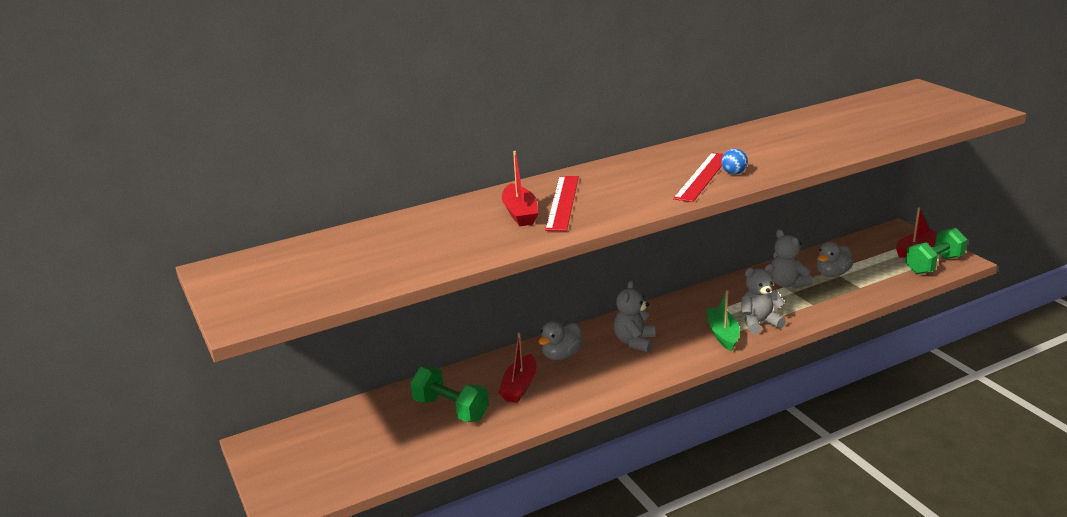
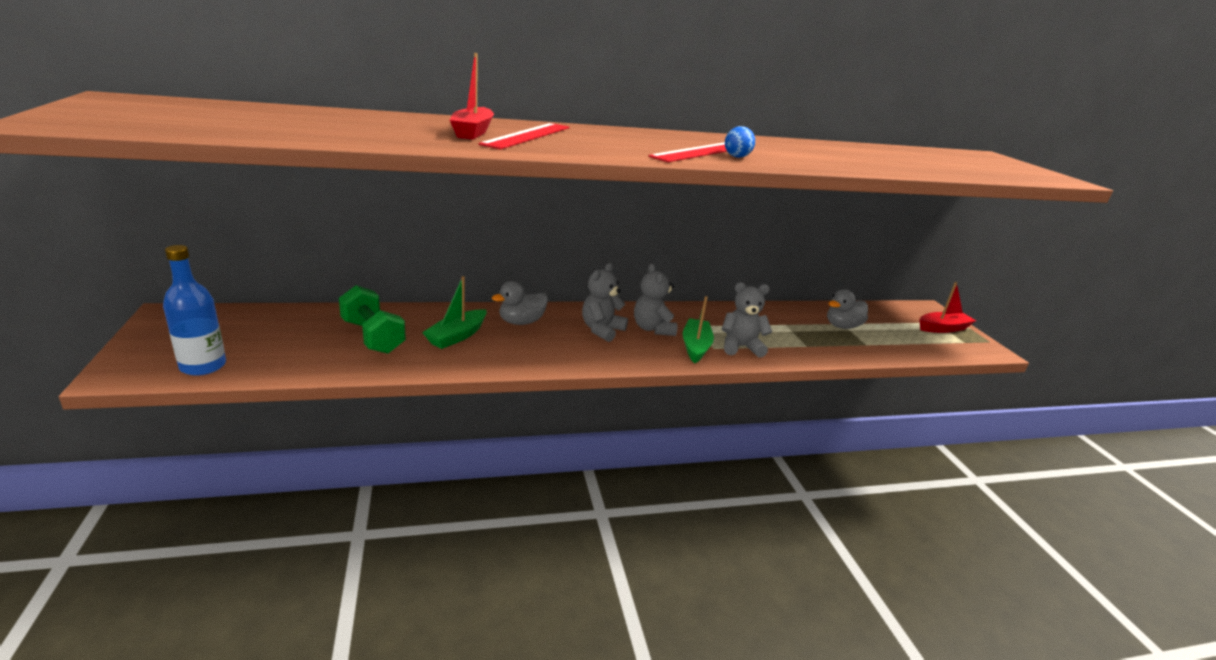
camera: 10 degrees right, 0 degrees up
red boat [499,332,536,403] -> green boat [422,276,486,349]
grey teddy bear [771,229,813,288] -> grey teddy bear moved to [634,263,677,336]
green dumbbell [905,228,967,274] -> none
none -> blue bottle [163,245,226,376]

